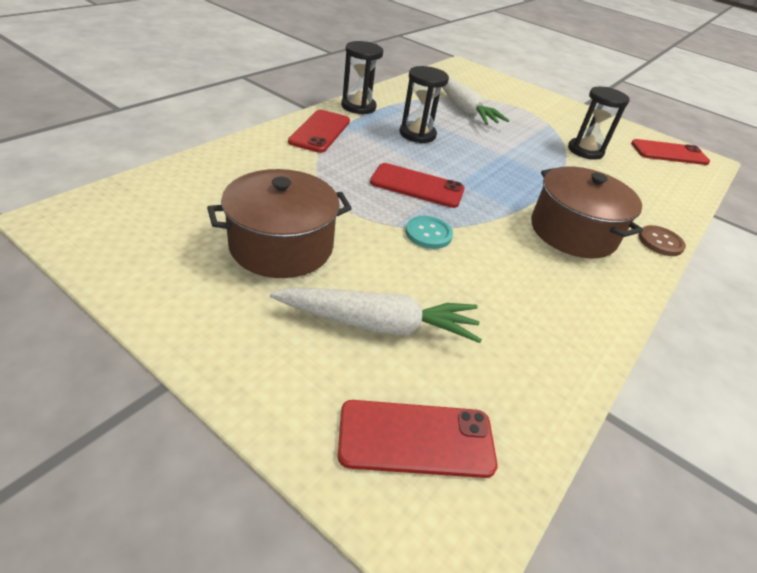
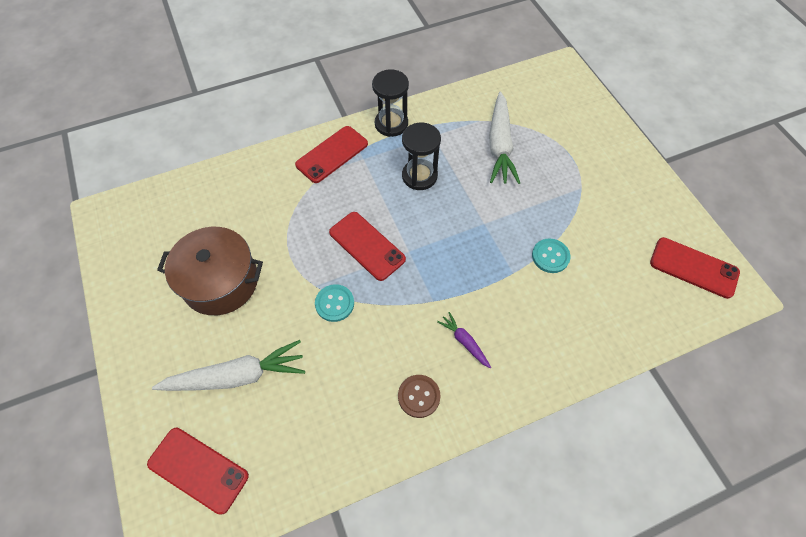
camera: 35 degrees right, 20 degrees up
white carrot [270,287,482,343] -> white carrot turned 45 degrees counterclockwise [152,340,305,391]
brown pot [531,166,643,258] -> purple carrot [437,312,491,368]
black hourglass [568,86,630,160] -> none
brown button [638,225,686,256] -> brown button moved to [398,375,440,418]
none -> turquoise button [532,238,570,273]

